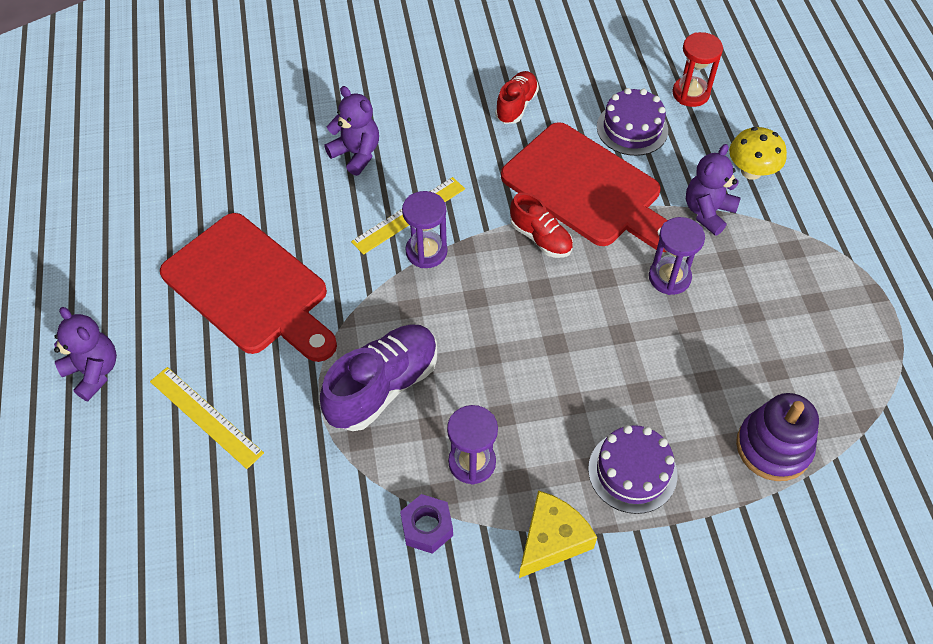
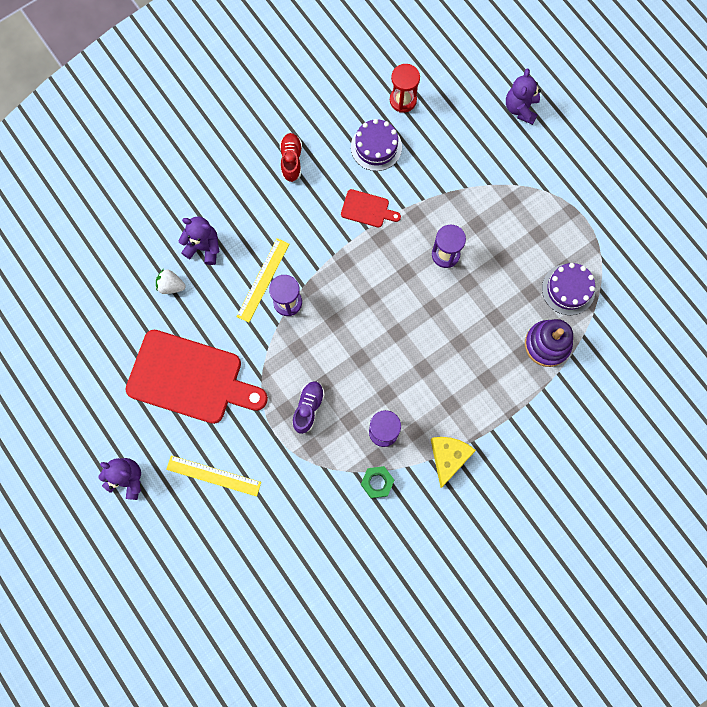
camera: 25 degrees left, 20 degrees up
purple shoe [320,324,437,431] -> purple shoe [292,381,325,434], size x0.60
purple nut [400,494,453,554] -> green nut [361,466,394,498]
red cutting board [501,122,668,252] -> red cutting board [341,189,401,227], size x0.44
red shoe [510,193,573,258] -> none
purple cake [588,425,677,514] -> purple cake moved to [542,263,595,315]
purple teddy bear [686,144,741,236] -> purple teddy bear moved to [506,69,541,125]
yellow mushroom [729,127,787,180] -> none
none -> white strawberry [156,269,185,294]

